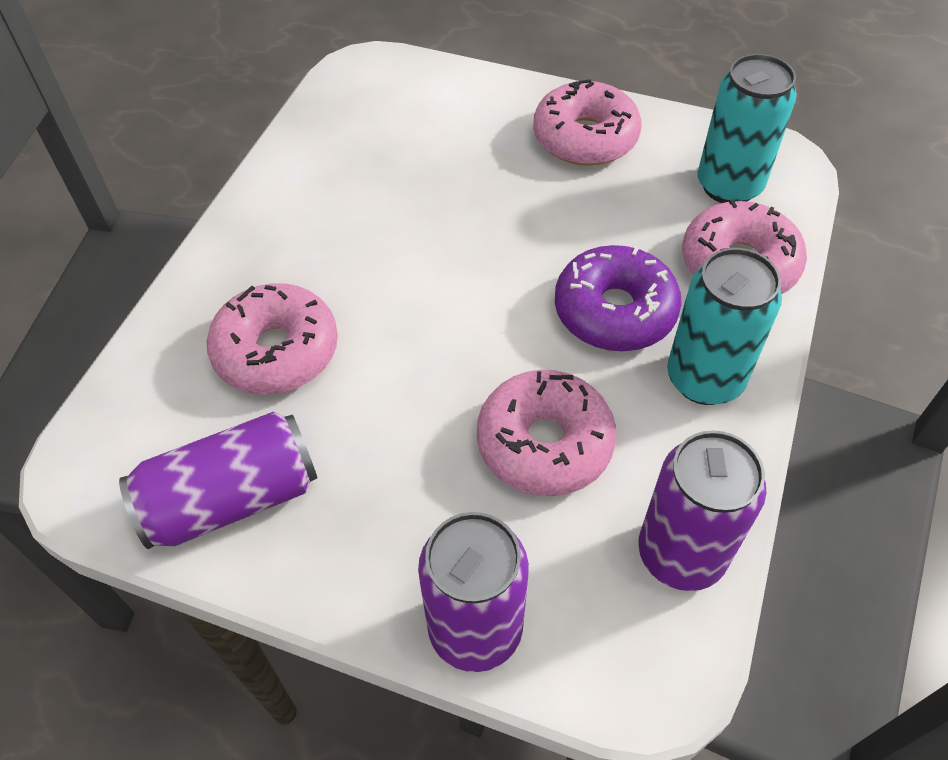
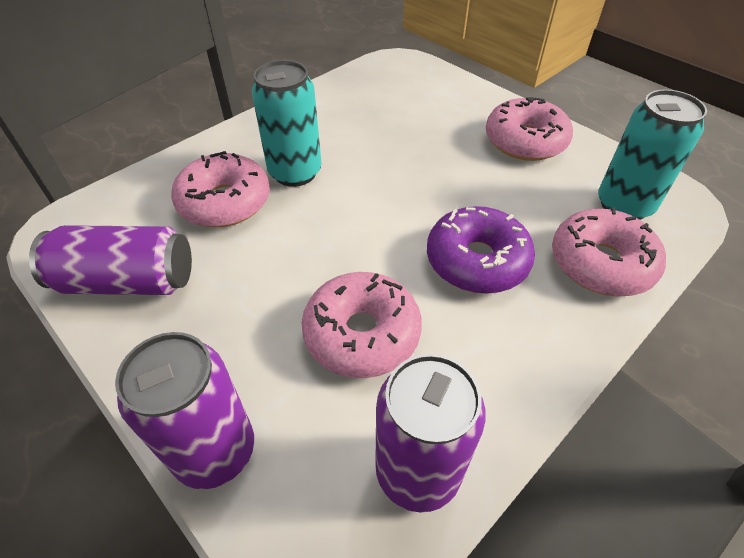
camera: 25 degrees right, 5 degrees down
turquoise can [667,248,782,405] -> turquoise can moved to [252,60,322,187]

